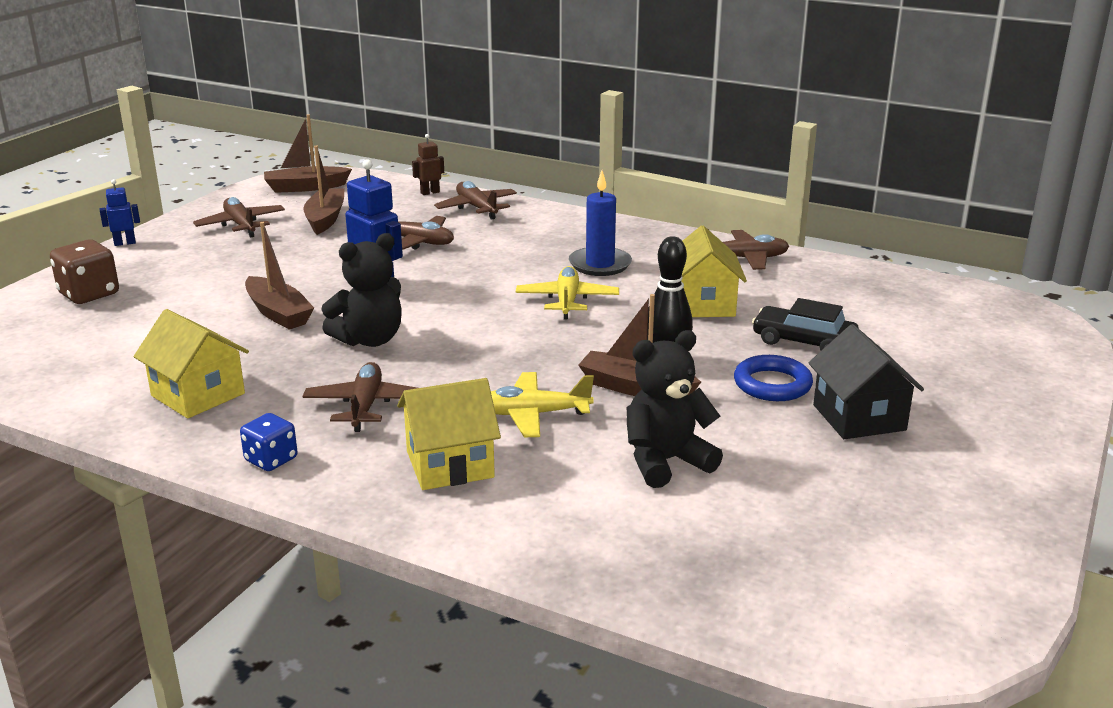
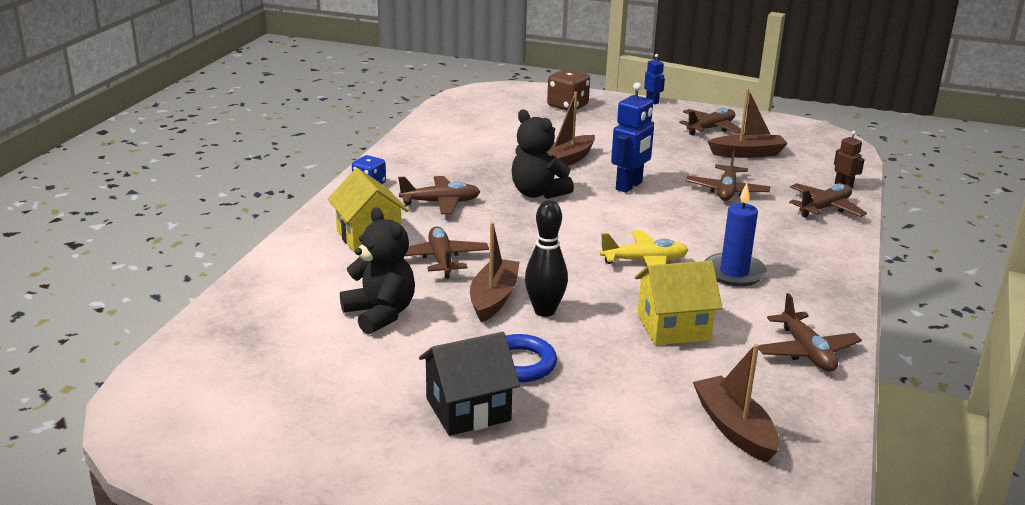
camera: 80 degrees right, 0 degrees up
yellow house [134,309,249,419] -> none
brown boat [264,114,352,193] -> brown boat moved to [693,344,780,463]
yellow plane [491,372,594,437] -> brown plane [405,226,489,278]
black car [752,298,859,351] -> none

